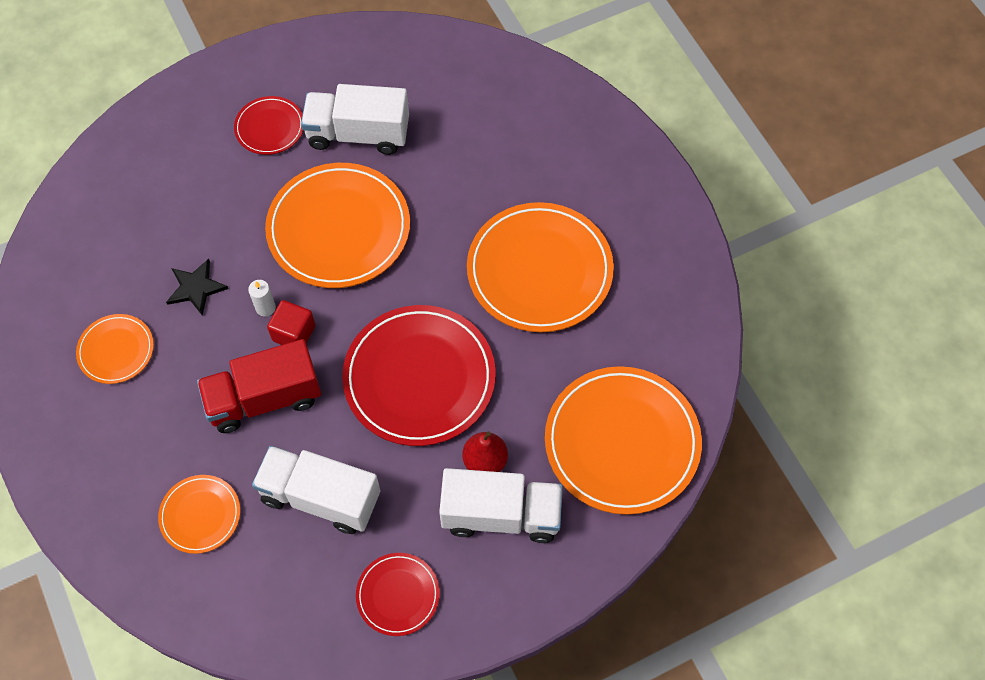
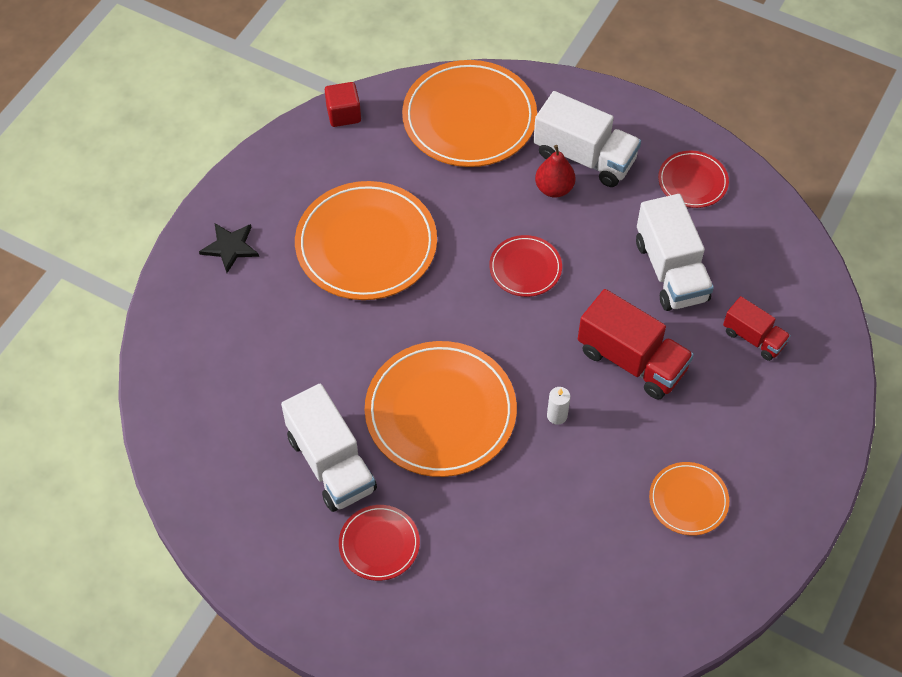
camera: 125 degrees left, 5 degrees down
orange plate [158,475,240,554] -> red truck [723,296,791,361]
black star [166,259,228,316] -> black star moved to [199,223,259,273]
red cube [267,300,315,345] -> red cube moved to [325,82,361,127]
red plate [342,305,496,446] -> red plate [489,235,562,297], size x0.51
white truck [439,468,563,543] -> white truck turned 150 degrees clockwise [533,91,641,187]

